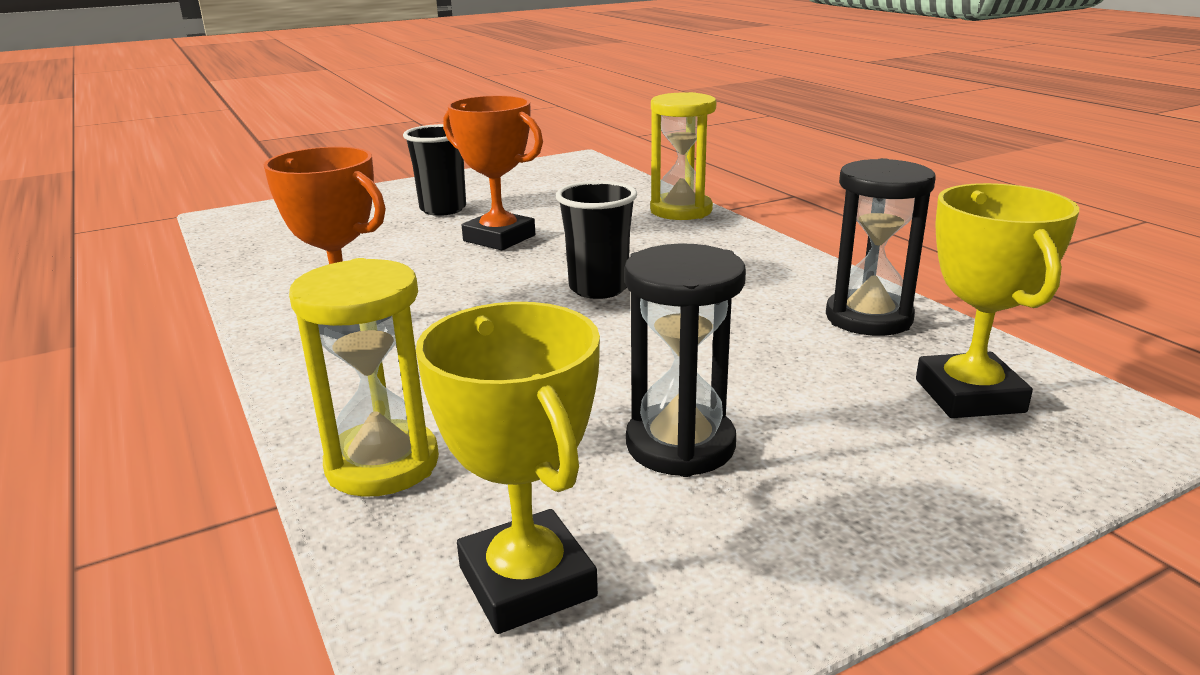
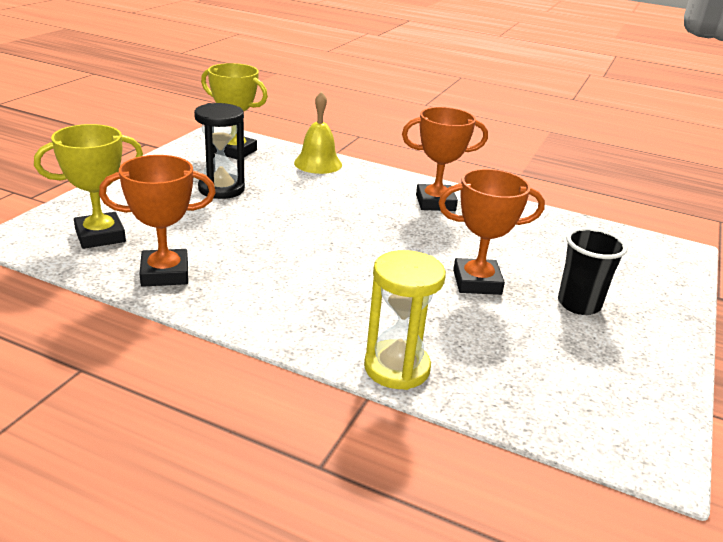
camera: 140 degrees right, 5 degrees up
yellow hourglass [289,258,439,497] -> yellow bell [294,91,342,174]
black cup [556,181,637,299] -> none
black hourglass [826,158,936,336] -> orange trophy [99,155,216,287]
yellow trophy [916,183,1079,418] -> yellow trophy turned 75 degrees counterclockwise [34,124,143,249]

